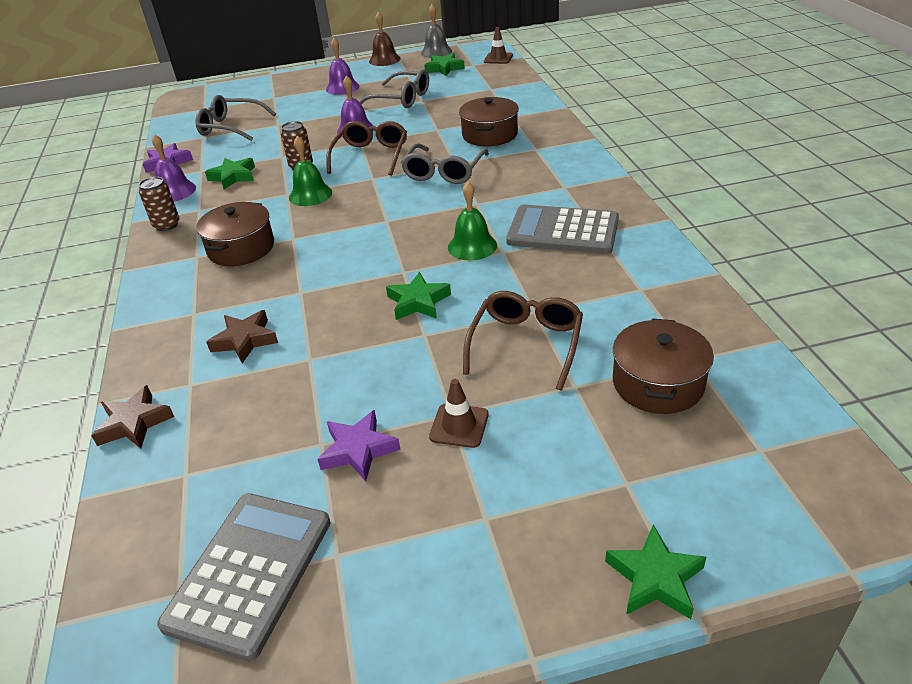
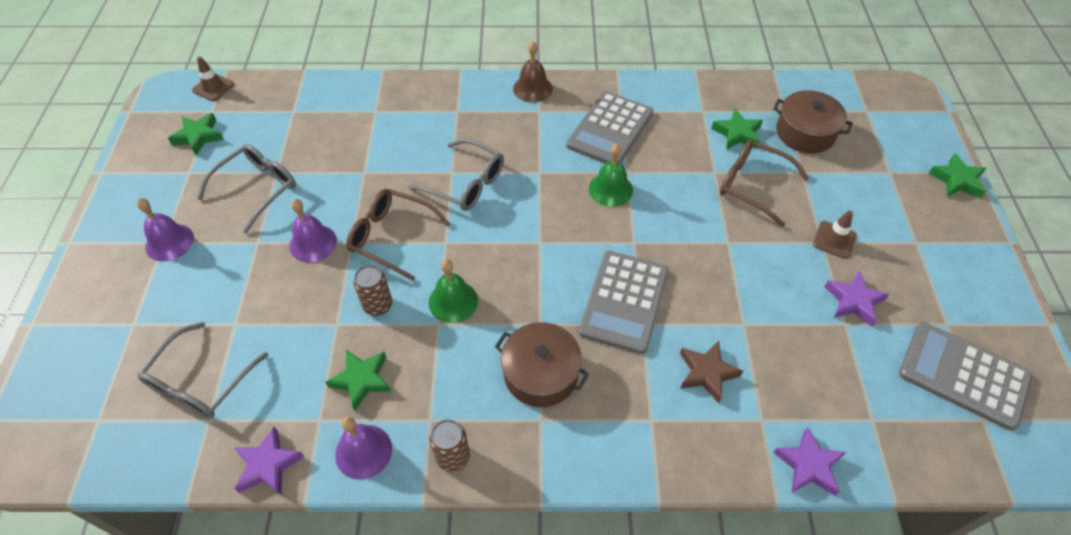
camera: 80 degrees left, 15 degrees up
brown star [91,385,174,449] -> purple star [773,427,846,496]
brown bell [369,12,401,66] -> brown bell moved to [513,41,553,103]
green star [386,272,451,320] -> green star moved to [711,109,763,150]
grey bell [421,4,452,58] -> none
brown pot [459,97,519,147] -> none
none -> grey calculator [579,251,669,354]

